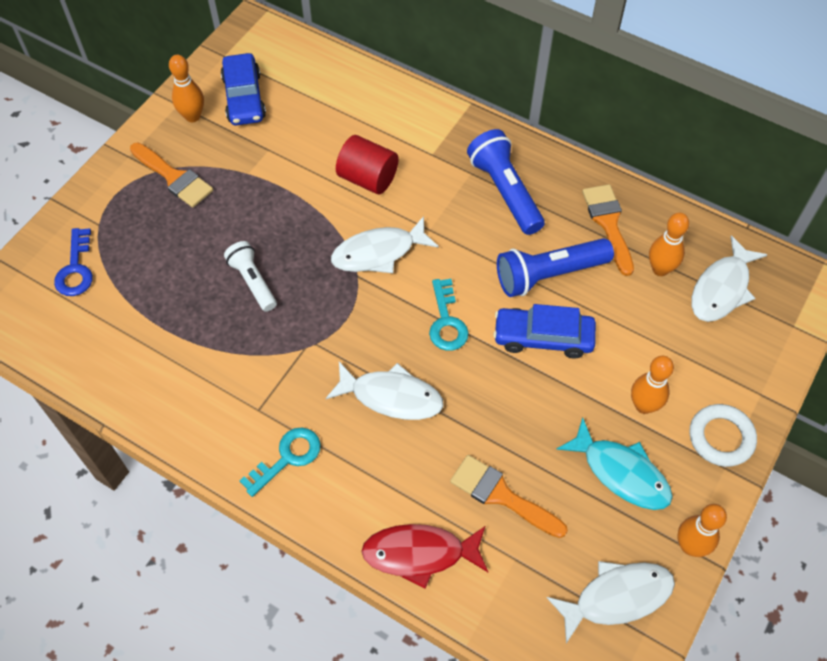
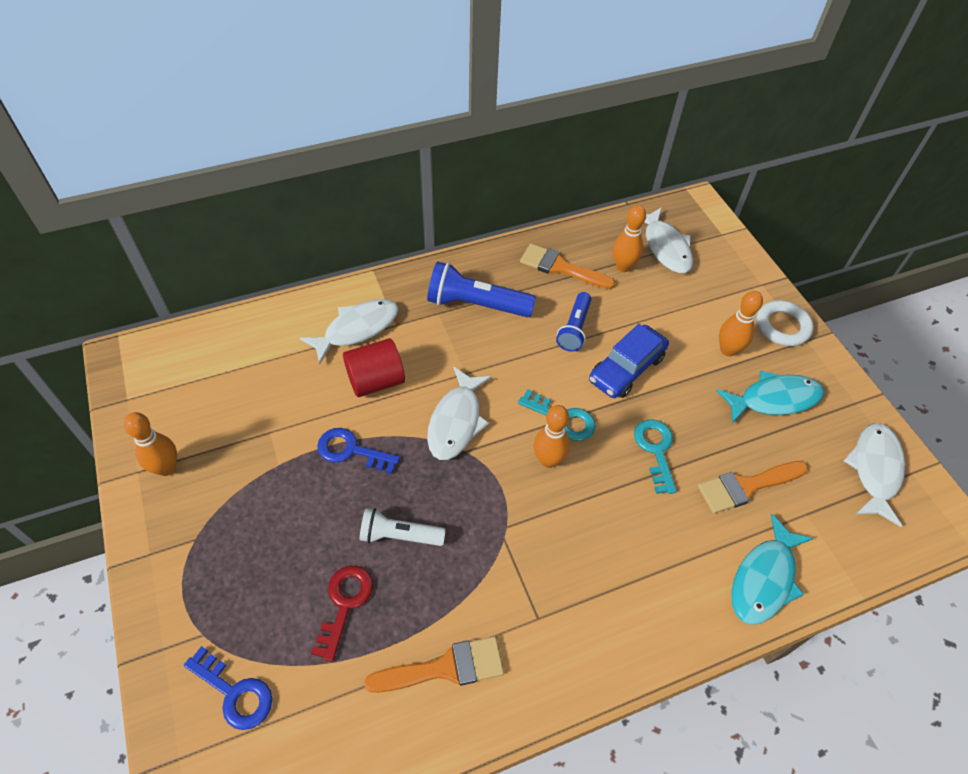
camera: 55 degrees left, 5 degrees down
orange brush [130,143,213,208] -> orange brush moved to [364,636,504,693]
blue car [221,53,266,126] -> none
turquoise key [240,428,321,497] -> turquoise key moved to [634,419,677,494]
white fish [326,362,444,420] -> white fish moved to [300,299,399,364]
red fish [361,524,488,589] -> turquoise fish [731,514,814,625]
blue flashlight [497,238,614,297] -> blue flashlight [556,292,591,352], size x0.64
orange bowling pin [677,504,727,557] -> orange bowling pin moved to [534,405,570,468]
none -> red key [311,566,373,662]
none -> blue key [317,428,400,474]

